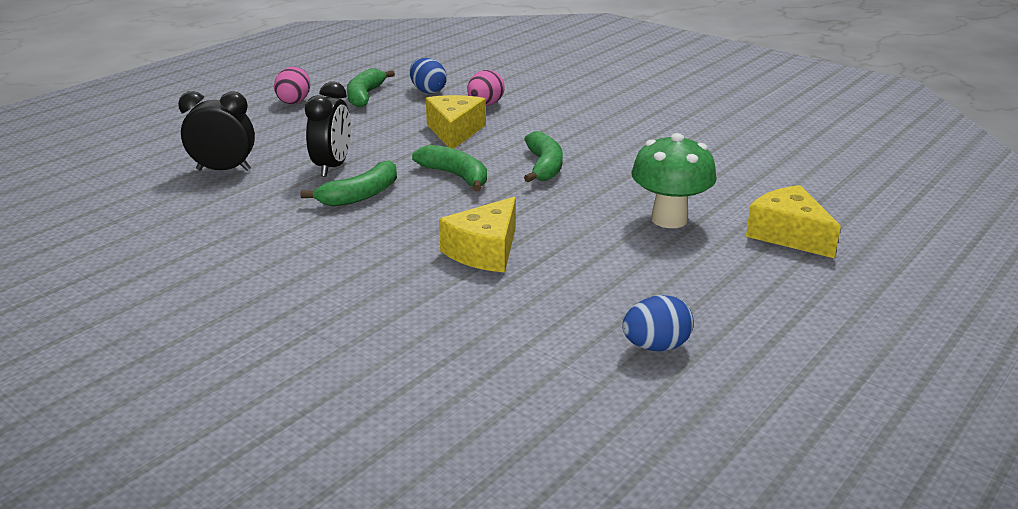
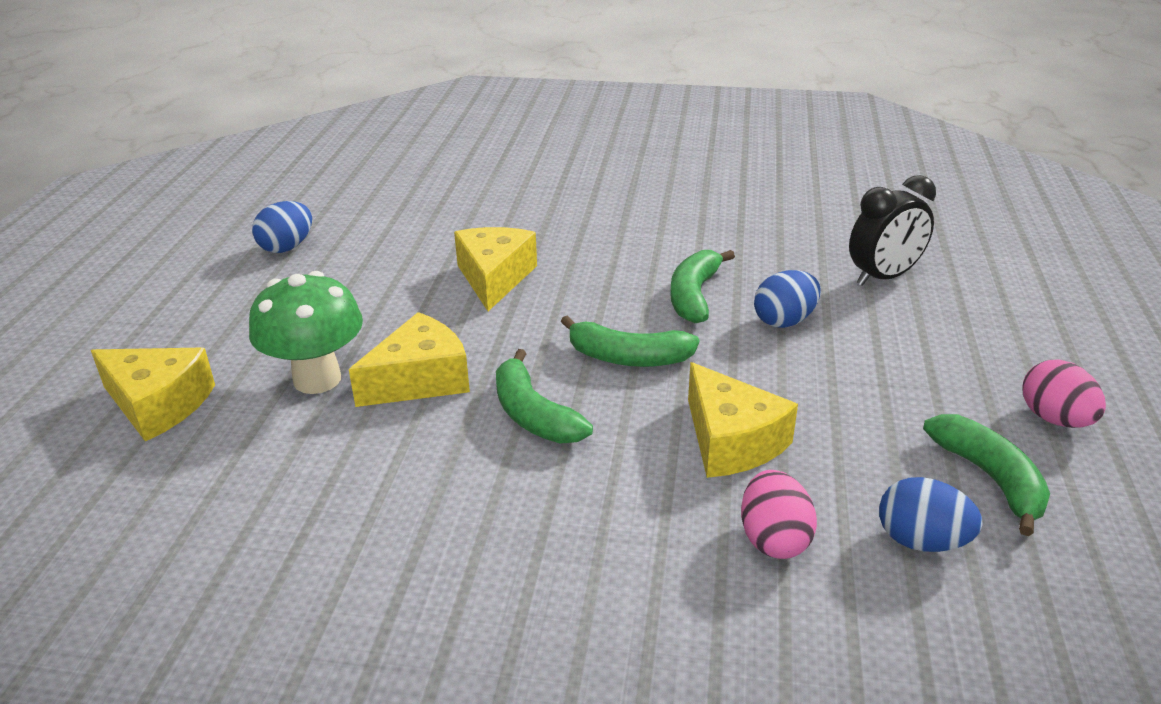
camera: 150 degrees right, 5 degrees up
black clock [305,82,351,177] -> blue egg [754,270,821,328]
none -> yellow cheese [349,312,470,407]

